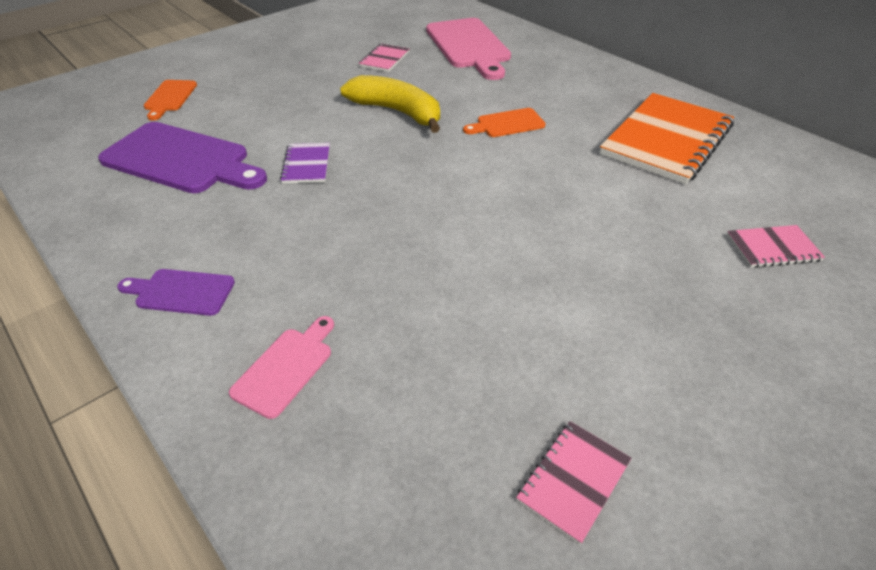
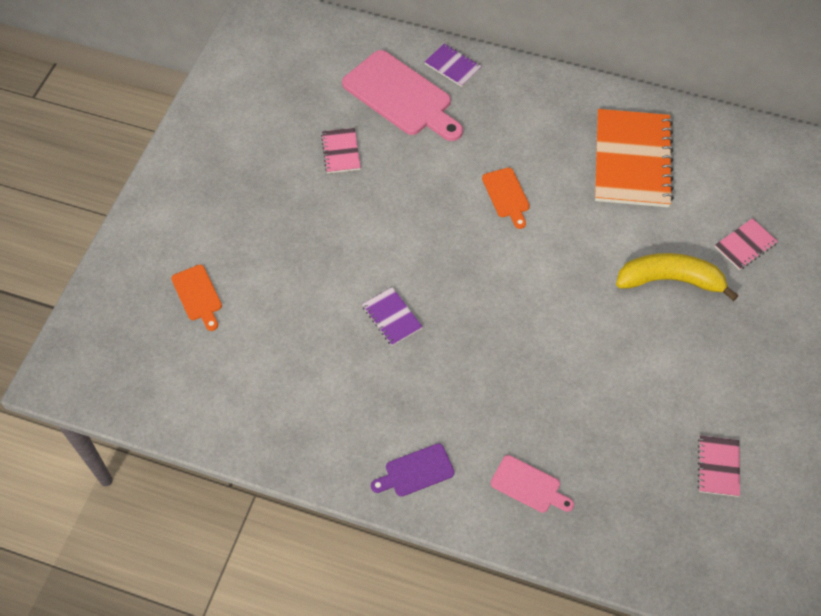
camera: 30 degrees left, 15 degrees up
purple cutting board [98,122,267,193] -> none
pink cutting board [229,316,334,419] -> pink cutting board turned 120 degrees clockwise [491,455,574,513]
yellow banana [340,75,440,133] -> yellow banana moved to [616,253,739,301]
orange cutting board [463,108,546,137] -> orange cutting board turned 60 degrees counterclockwise [482,168,530,229]
none -> purple notebook [424,43,482,87]

